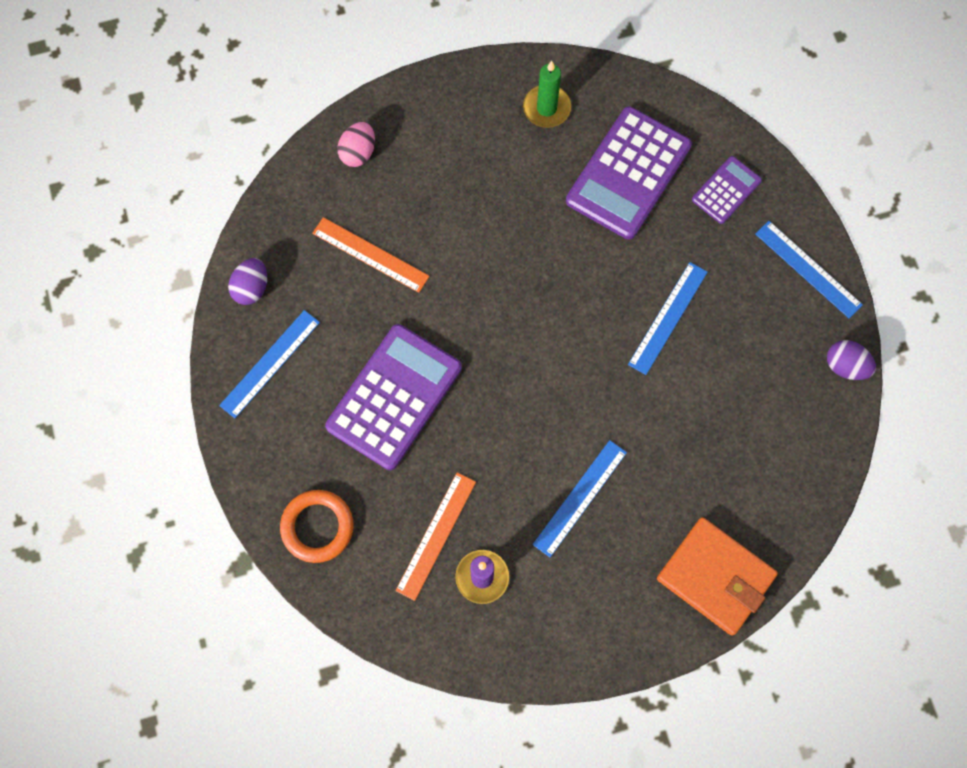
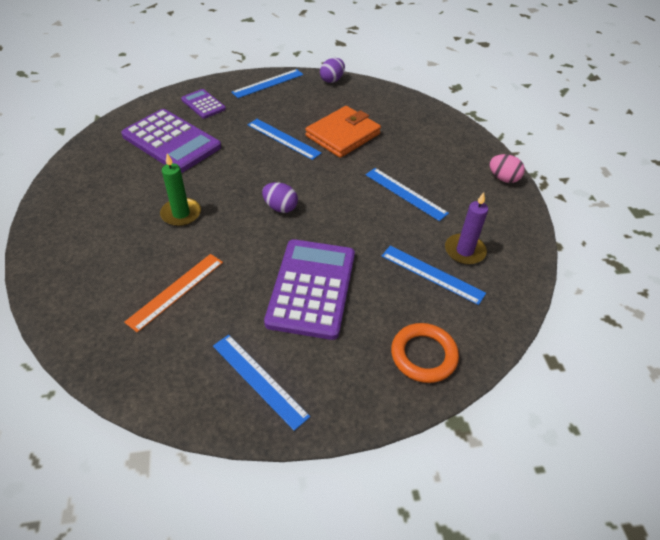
camera: 85 degrees left, 25 degrees down
purple egg [228,258,267,305] -> purple egg moved to [262,182,298,213]
purple calculator [325,324,462,470] -> purple calculator turned 60 degrees clockwise [264,239,355,340]
pink egg [337,122,375,167] -> pink egg moved to [489,154,525,183]
orange ruler [395,472,476,601] -> blue ruler [382,246,486,305]
green candle [523,61,571,128] -> green candle moved to [160,153,201,226]
orange wallet [657,517,778,636] -> orange wallet moved to [305,106,381,158]

